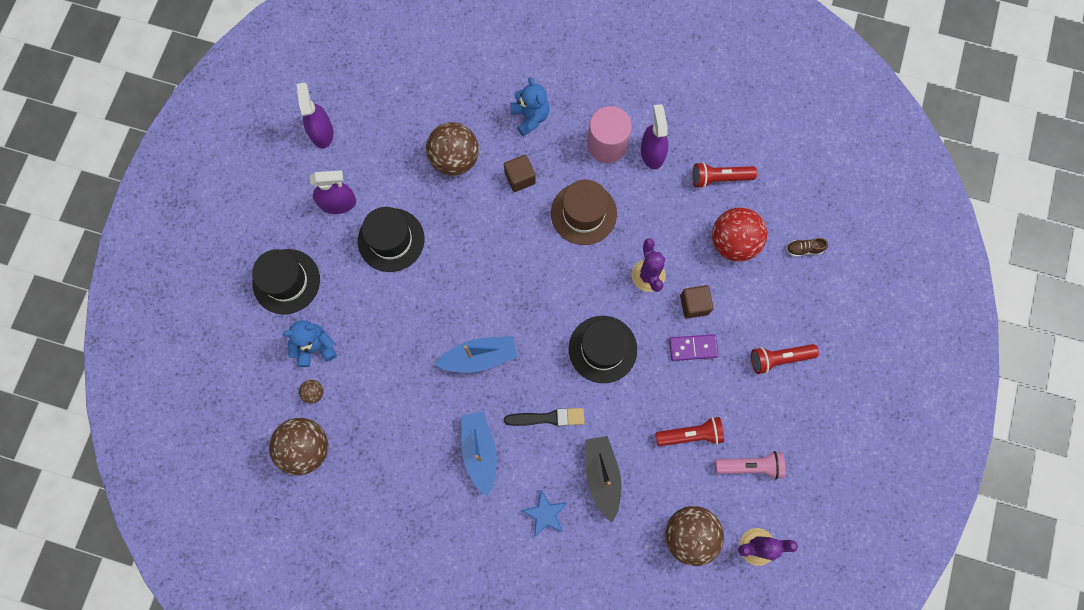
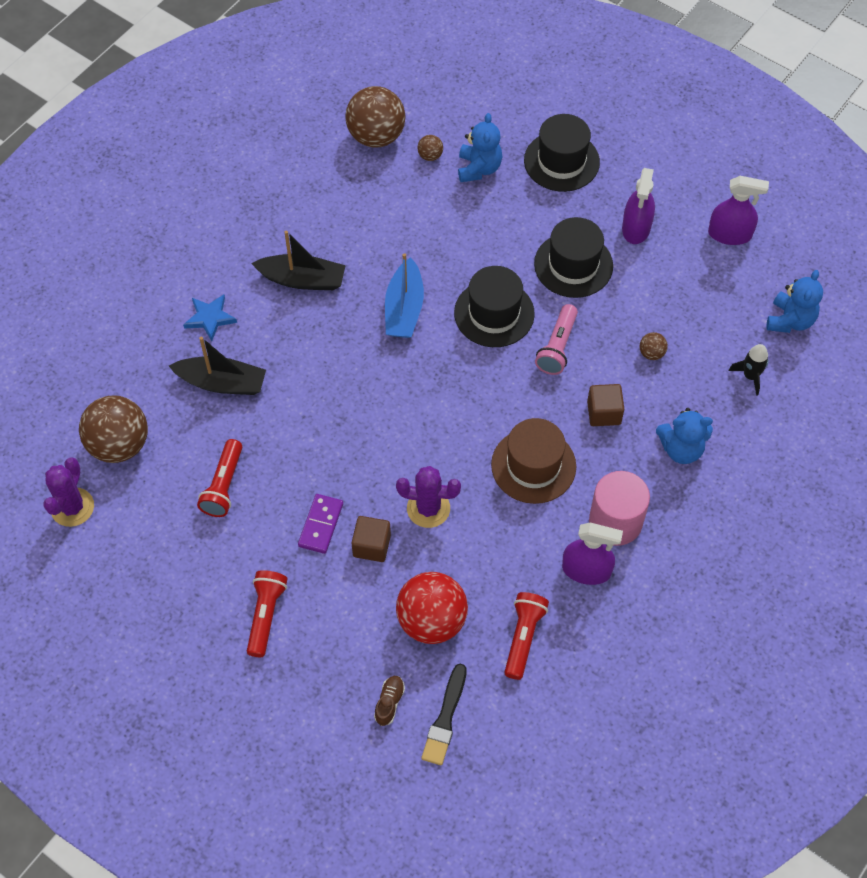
camera: 110 degrees right, 15 degrees down
brown ball [426,122,479,176] -> brown ball [640,332,668,360], size x0.43
blue boat [461,411,497,497] -> black boat [251,231,346,290]
black brush [504,408,585,426] -> black brush moved to [421,664,467,765]
black hat [569,316,637,383] -> black hat moved to [454,266,535,347]
pink flashlight [715,451,785,480] -> pink flashlight moved to [535,304,578,375]
none -> black rocket [729,344,769,396]
none -> blue teddy bear [767,270,823,333]

